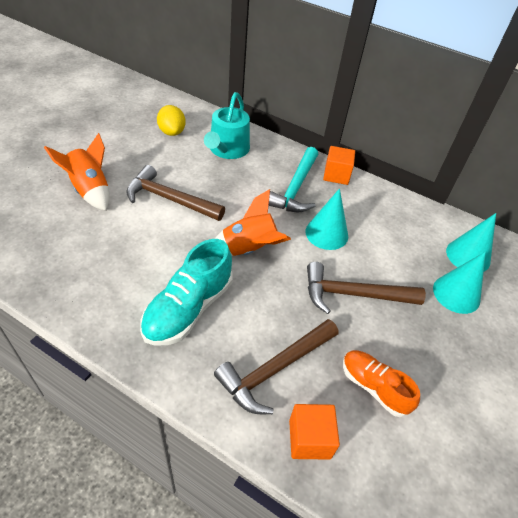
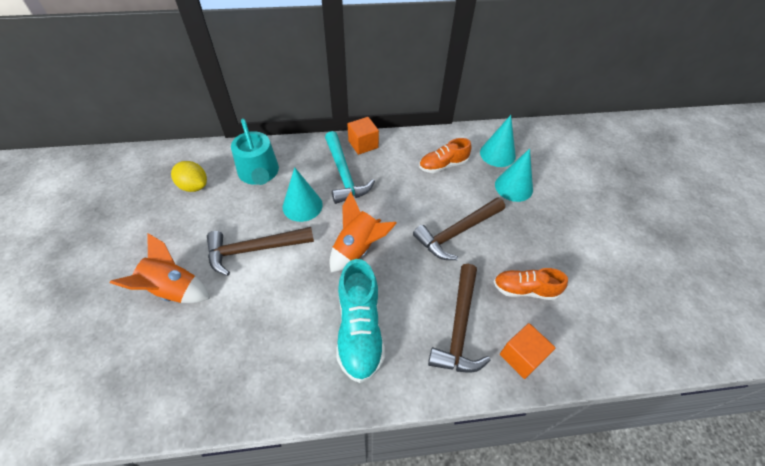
camera: 35 degrees left, 5 degrees up
turquoise cone [306,188,348,250] -> turquoise cone moved to [283,167,323,222]
none -> orange shoe [419,138,472,173]

